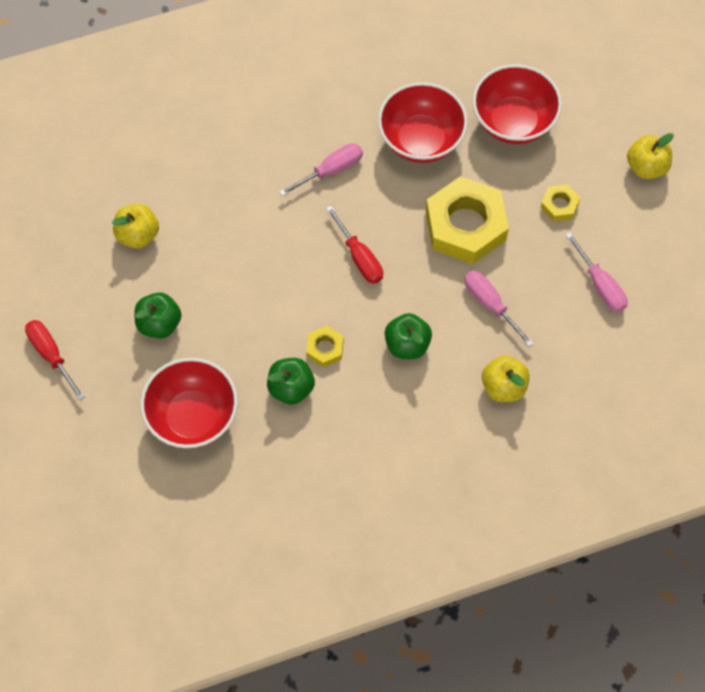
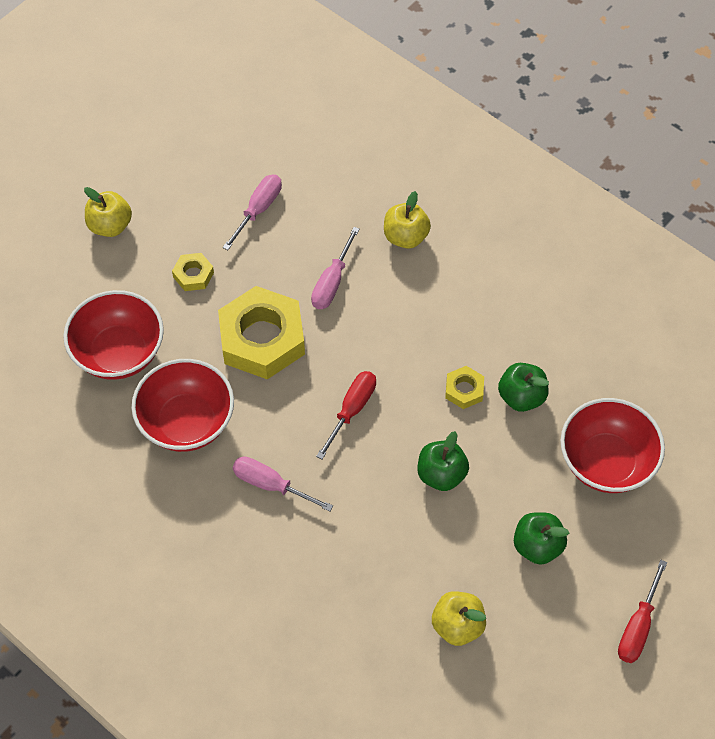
camera: 120 degrees left, 5 degrees down
green apple [385,313,432,359] -> green apple moved to [418,431,469,491]

